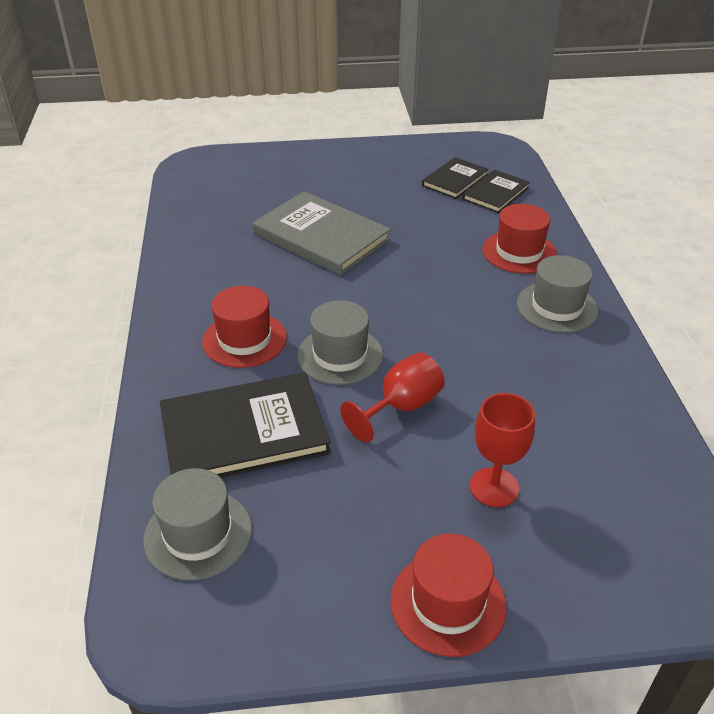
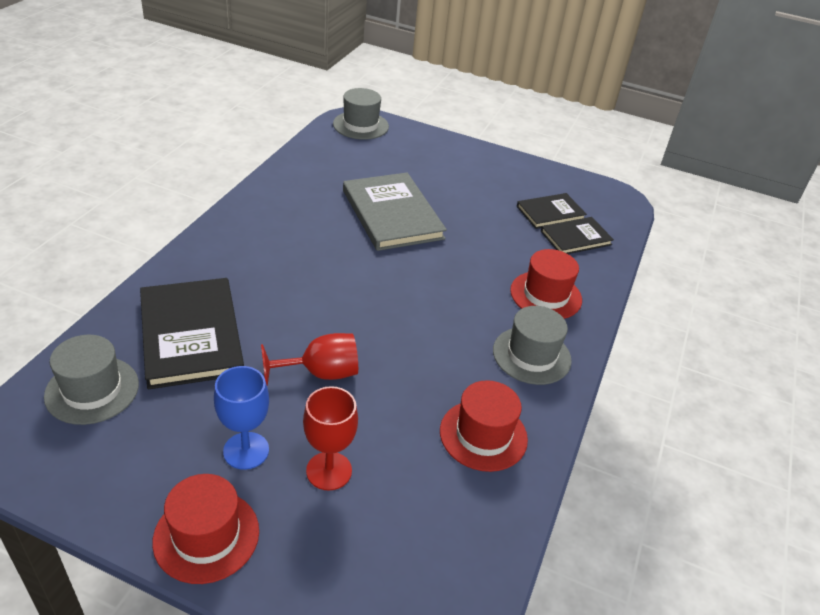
camera: 25 degrees right, 0 degrees up
black book [160,372,331,478] -> black book turned 60 degrees clockwise [140,278,244,389]
red hat [202,286,287,368] -> red hat moved to [440,380,528,472]
grey hat [297,300,383,385] -> grey hat moved to [333,88,389,140]
none -> blue goblet [214,366,269,470]

